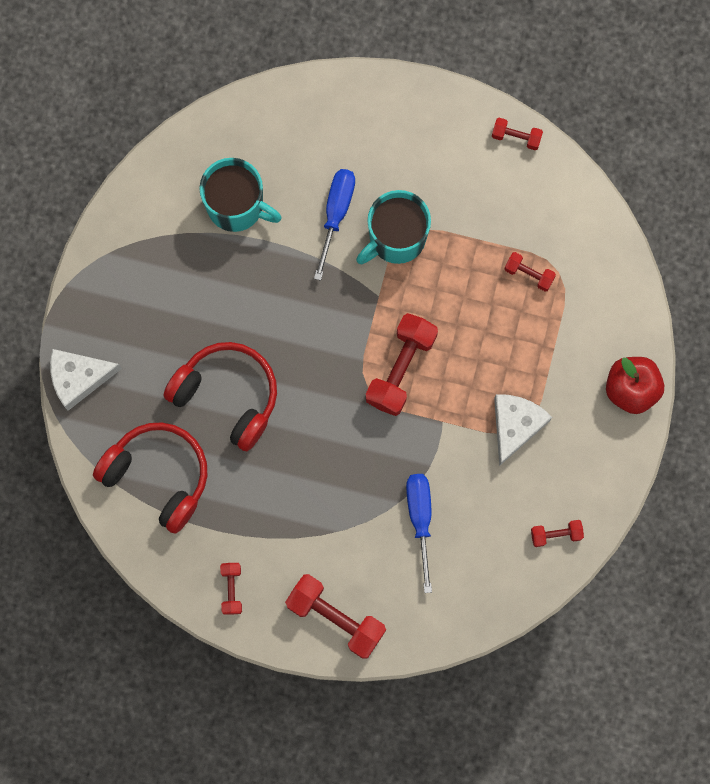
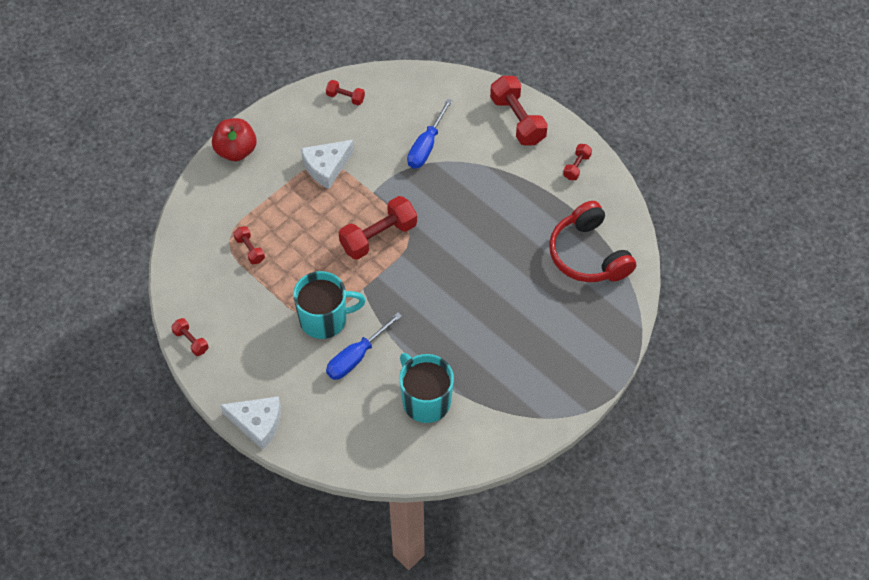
camera: 150 degrees left, 20 degrees down
white cheese [50,349,122,411] -> white cheese moved to [220,396,281,450]
red headphones [163,342,277,451] -> none

